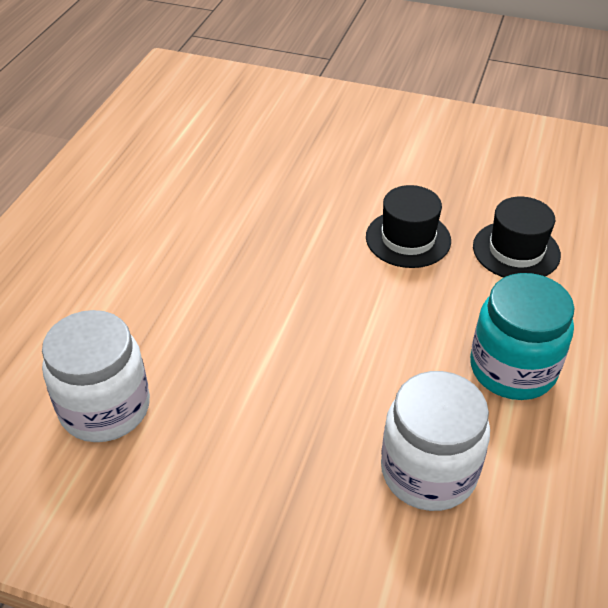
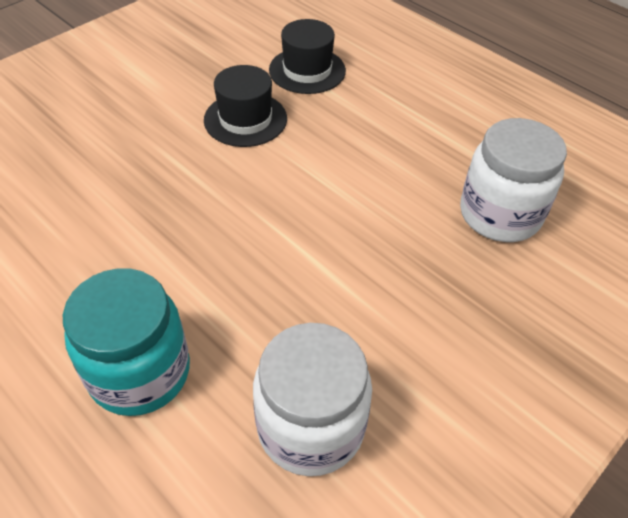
camera: 65 degrees left, 5 degrees up
turquoise jar [470,273,575,400] -> turquoise jar moved to [63,268,190,416]

